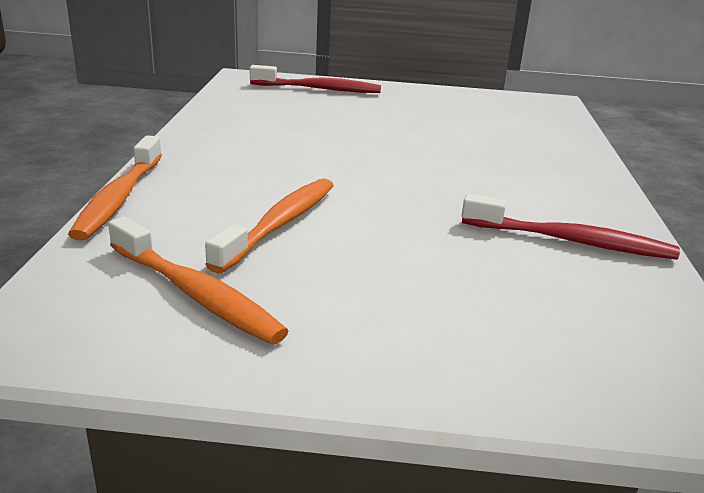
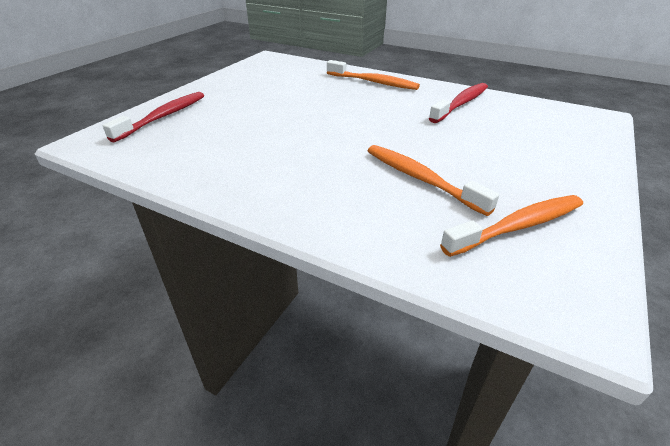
camera: 65 degrees left, 10 degrees up
orange toothbrush [68,135,162,241] -> orange toothbrush moved to [327,60,420,90]

